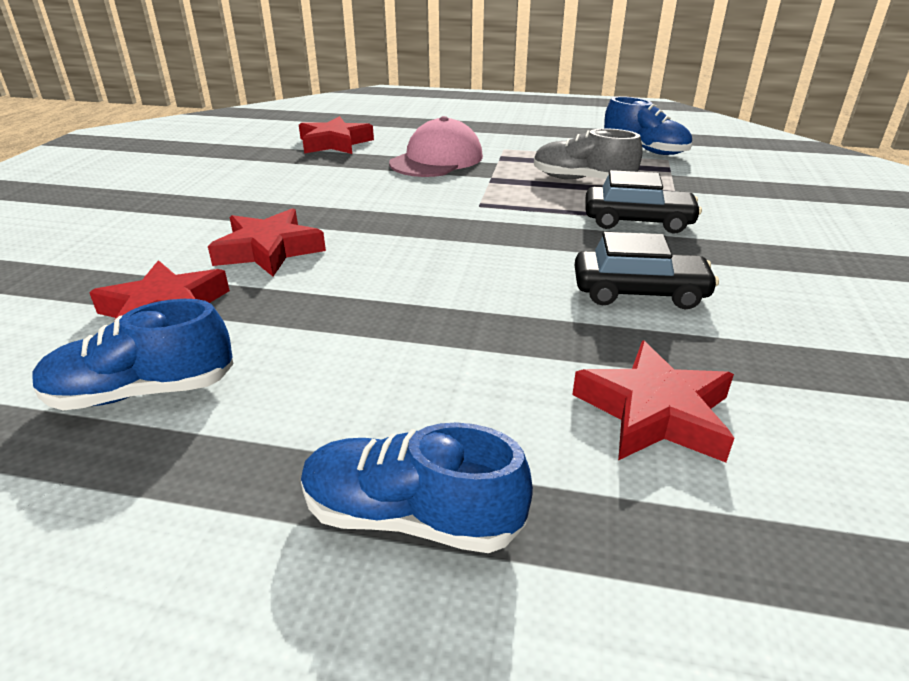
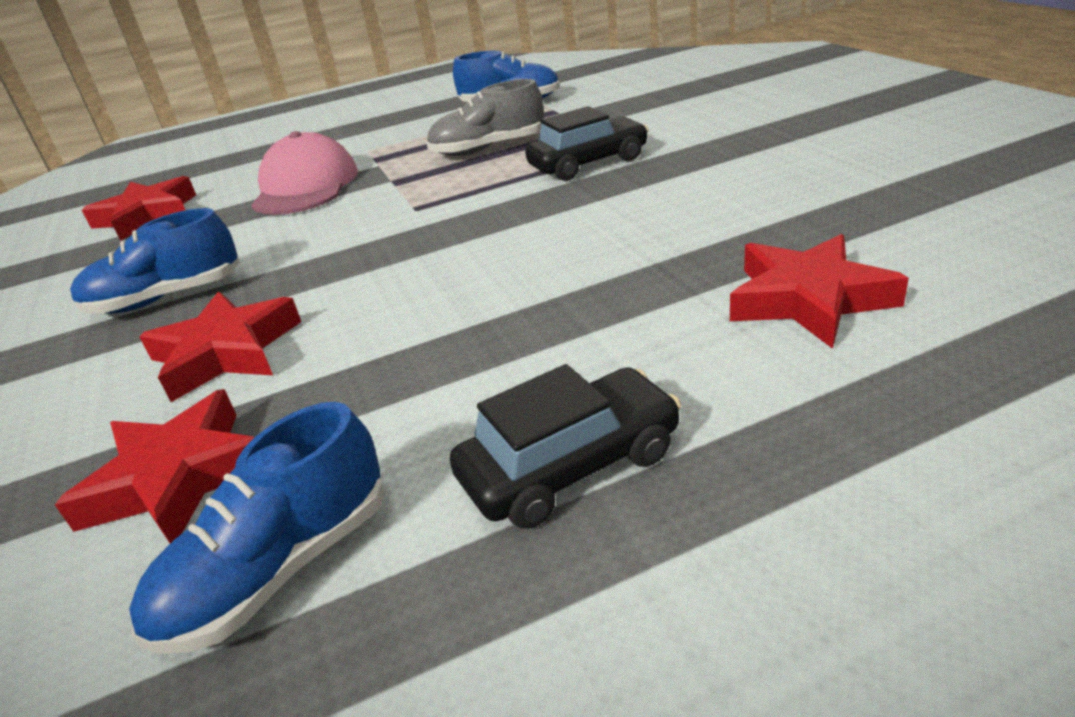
camera: 30 degrees left, 0 degrees up
blue shoe [301,422,533,553] -> blue shoe moved to [70,208,240,314]
black car [575,232,719,309] -> black car moved to [450,364,681,529]

